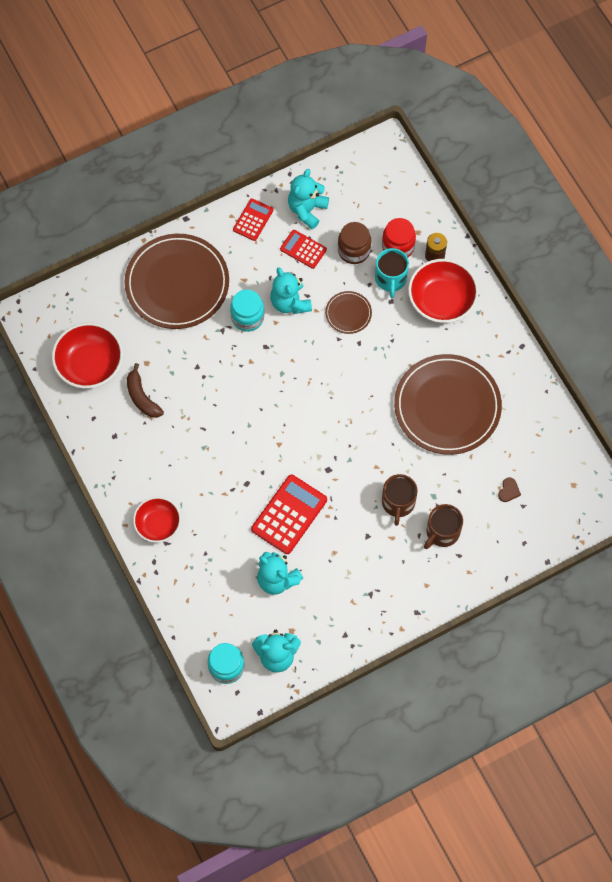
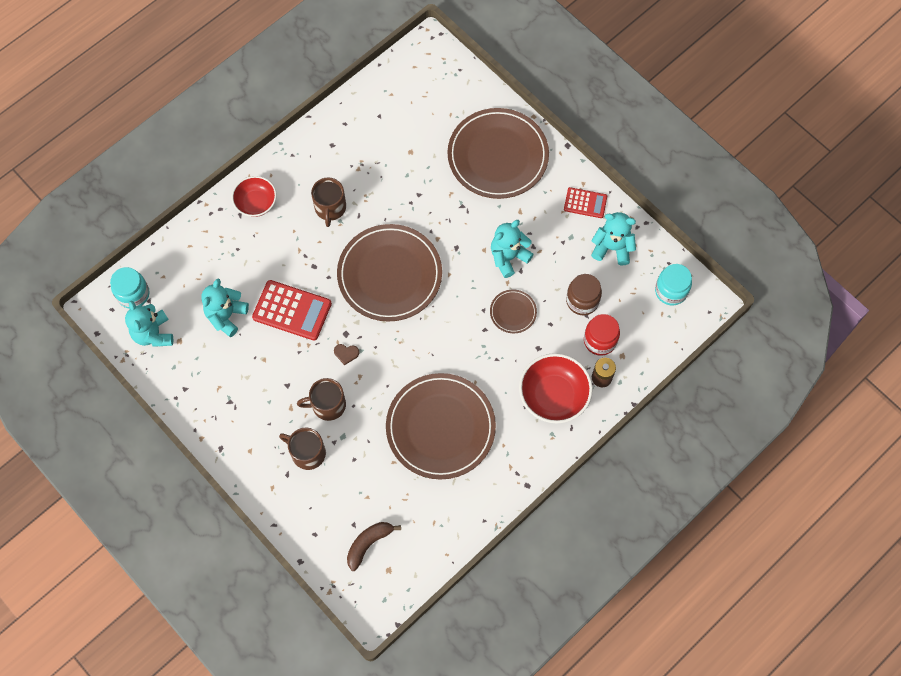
camera: 75 degrees right, 0 degrees up
red bowl [52,323,123,389] -> none
brown banana [127,363,164,418] -> brown banana moved to [347,522,401,571]
turquoise jar [230,290,264,332] -> turquoise jar moved to [655,264,692,306]
red calculator [280,230,327,269] -> none
turquoise mug [375,248,409,298] -> none
brown heart [498,477,521,502] -> brown heart moved to [334,344,359,365]
none -> brown mug [311,177,346,227]
none -> brown plate [337,224,442,321]

